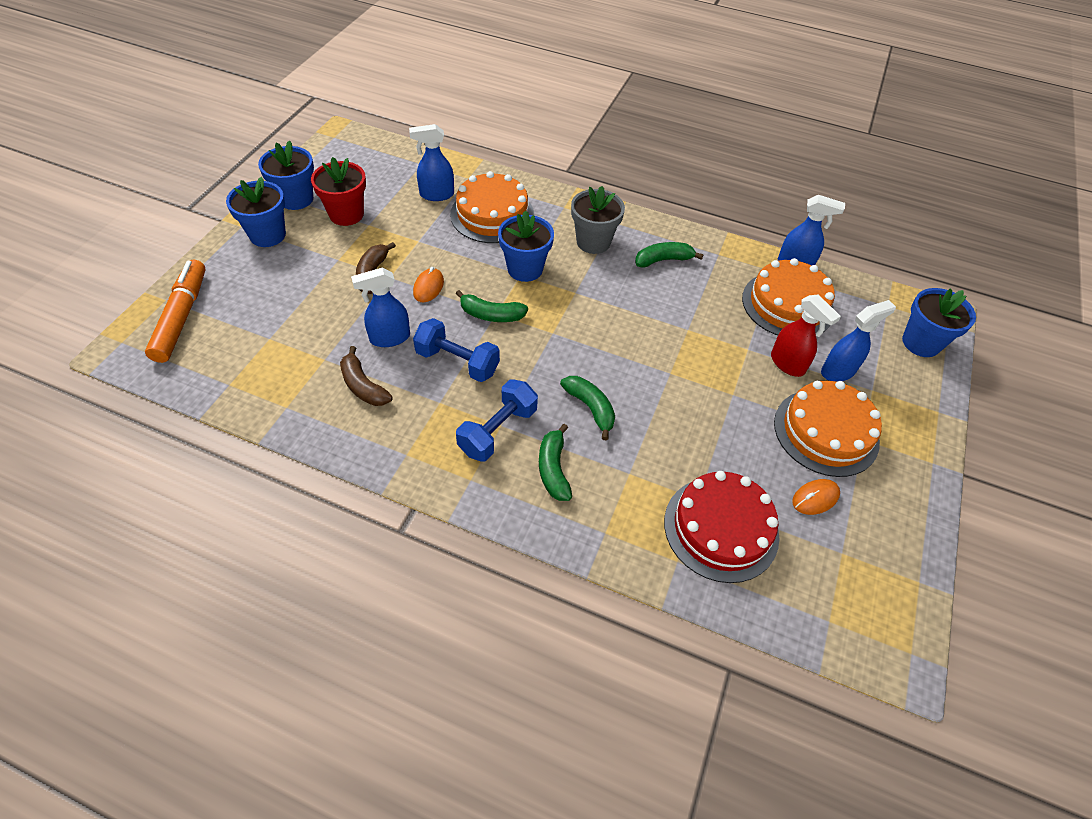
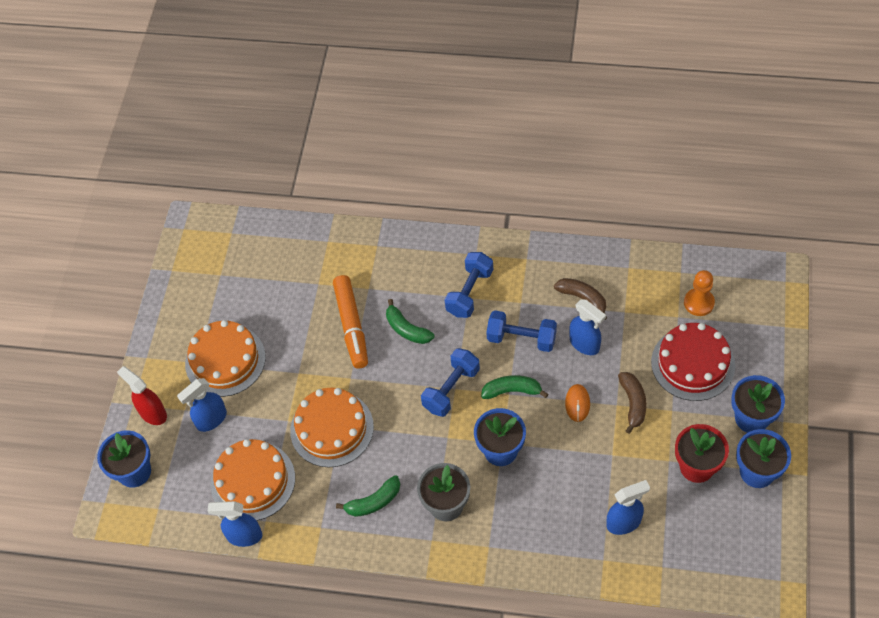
camera: 175 degrees right, 5 degrees up
orange marker [145,260,206,363] -> orange marker moved to [333,275,368,369]
blue spray bottle [351,268,410,347] -> blue spray bottle turned 75 degrees clockwise [569,300,606,355]
orange cake [450,171,534,243] -> orange cake moved to [290,388,374,467]
green banana [539,424,572,501] -> none
red cake [664,471,779,583] -> red cake moved to [651,323,735,401]
red spray bottle [771,294,841,377] -> red spray bottle moved to [117,366,167,425]
orange mouse [792,479,840,515] -> none
none -> blue dumbbell [421,348,480,417]
none -> orange pawn [684,270,715,316]

